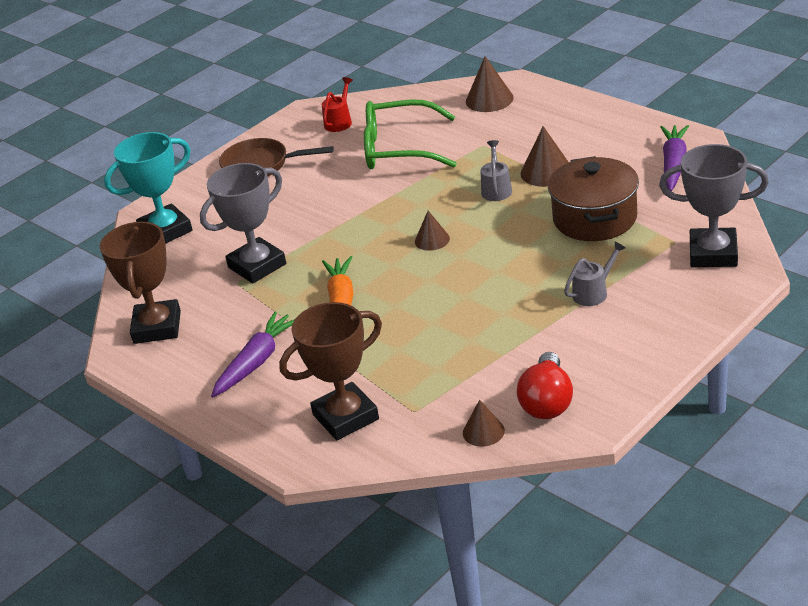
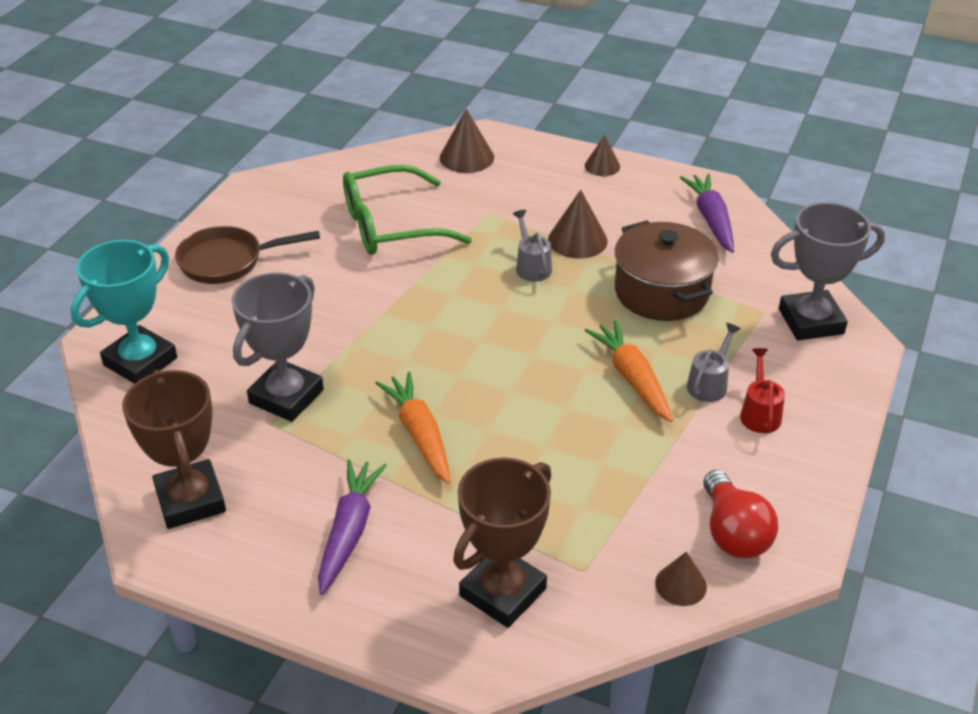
camera: 25 degrees left, 5 degrees up
red watering can [322,77,353,132] -> red watering can moved to [740,348,785,433]
brown cone [415,211,450,251] -> brown cone moved to [585,135,620,176]
none -> orange carrot [585,320,673,422]

